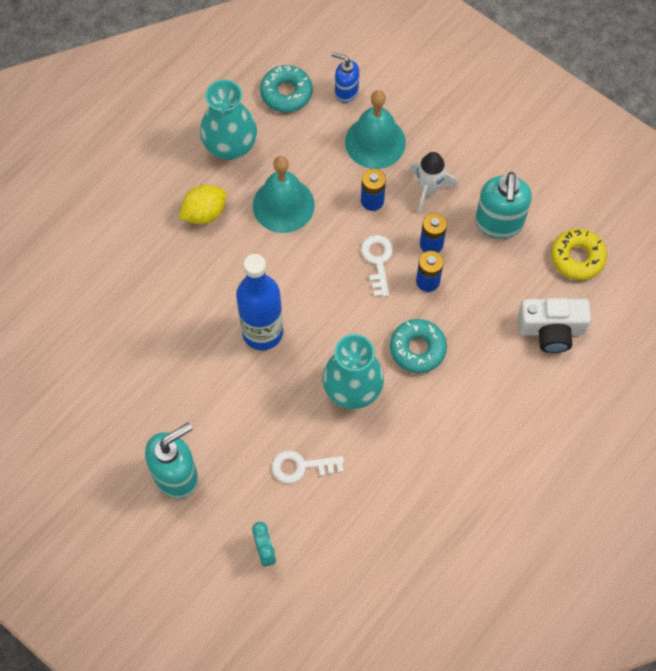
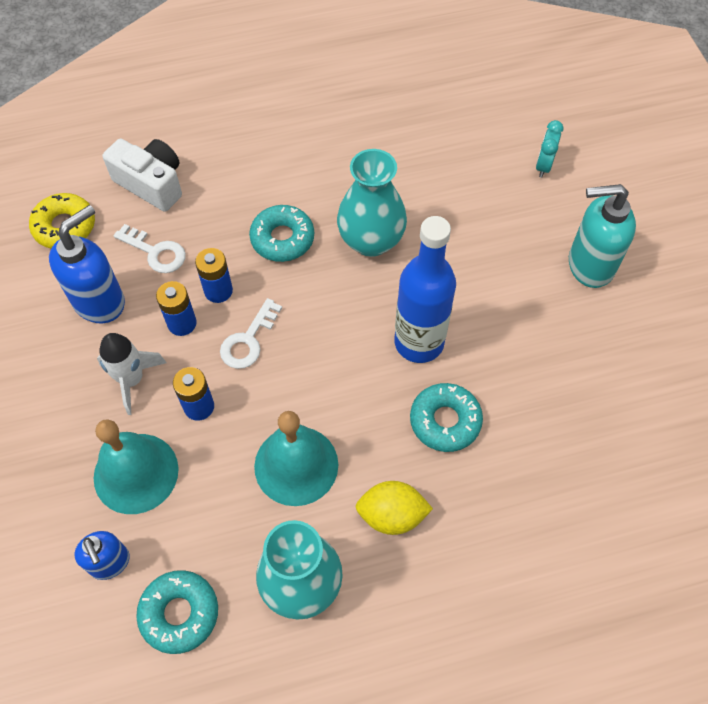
camera: 145 degrees left, 5 degrees down
white key [272,450,344,484] -> white key moved to [114,224,186,273]
turquoise soap dispenser [475,172,532,239] -> blue soap dispenser [49,205,125,323]
none -> turquoise donut [410,383,483,452]

